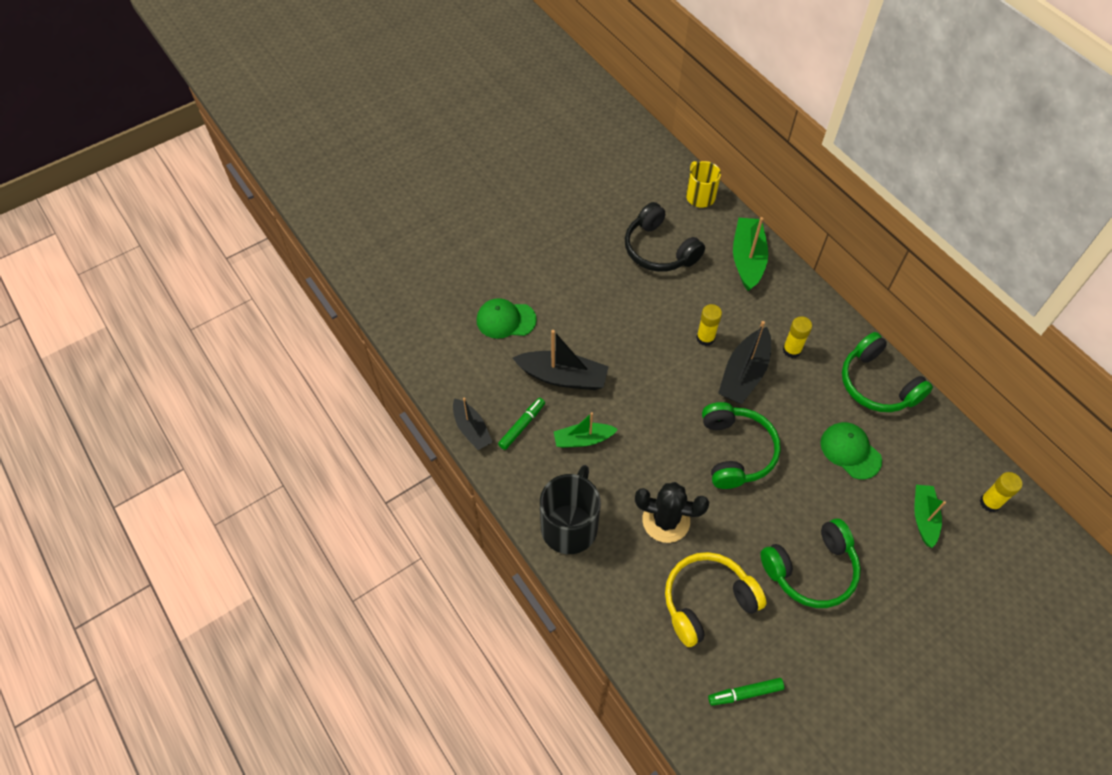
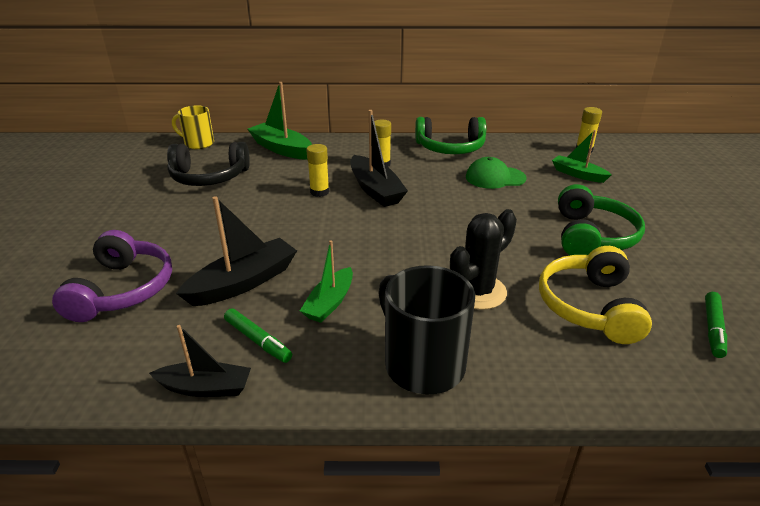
camera: 55 degrees left, 25 degrees down
green cap [477,298,537,339] -> purple headphones [52,230,172,322]
green marker [498,398,545,450] -> green marker turned 150 degrees clockwise [224,308,292,363]
green headphones [702,402,781,489] -> none

